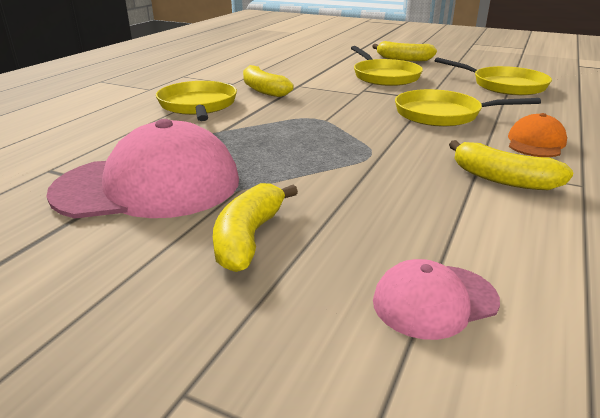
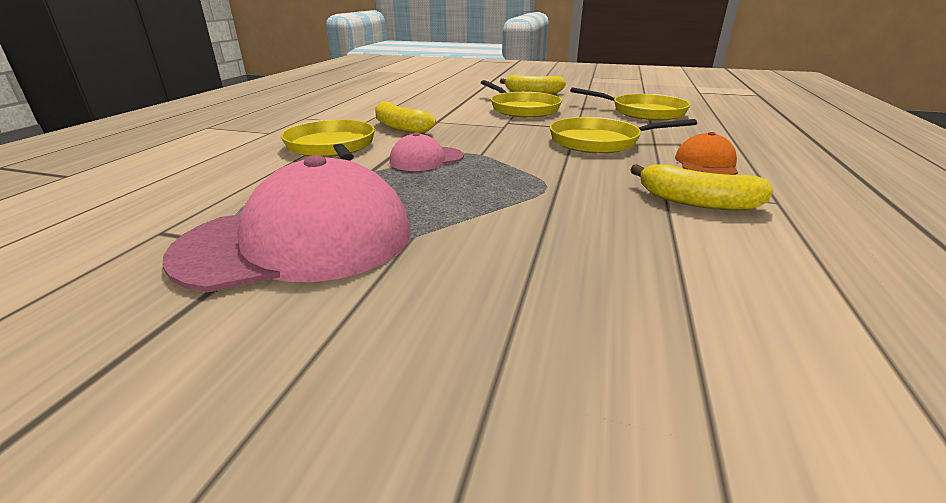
camera: 10 degrees left, 0 degrees up
yellow banana [213,183,298,272] -> none
pink cap [373,259,500,340] -> pink cap moved to [390,133,464,171]

